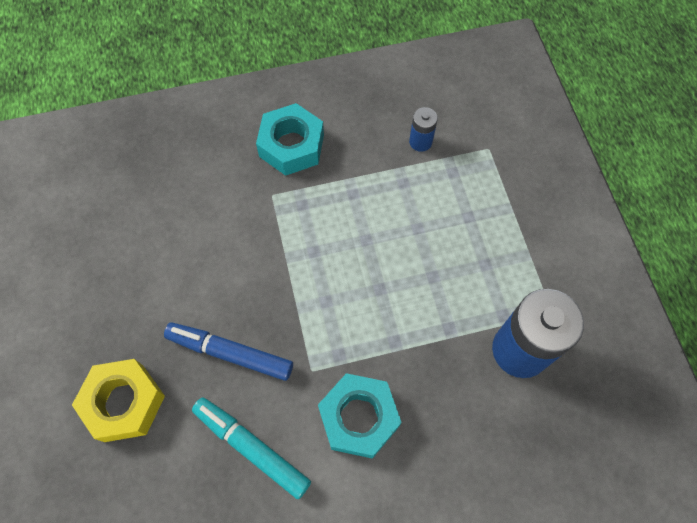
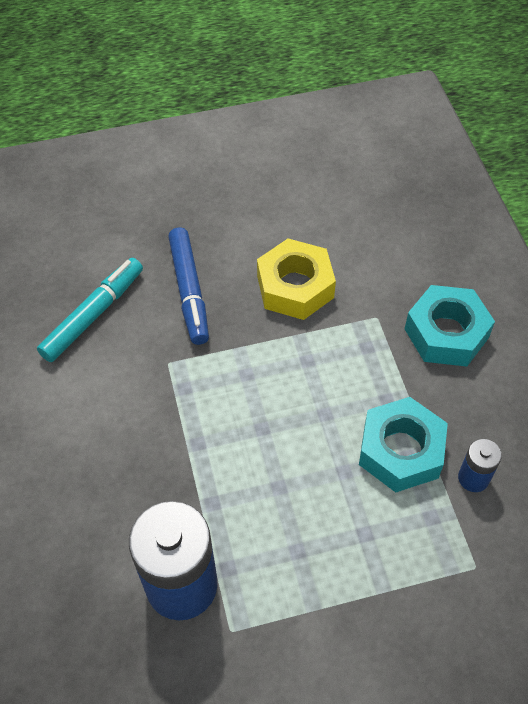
camera: 90 degrees right, 10 degrees down
yellow nut [72,359,165,442] -> yellow nut moved to [257,238,336,320]
blue marker [164,322,293,381] -> blue marker turned 150 degrees clockwise [168,227,209,345]
turquoise nut [318,373,402,459] -> turquoise nut moved to [359,397,448,492]

